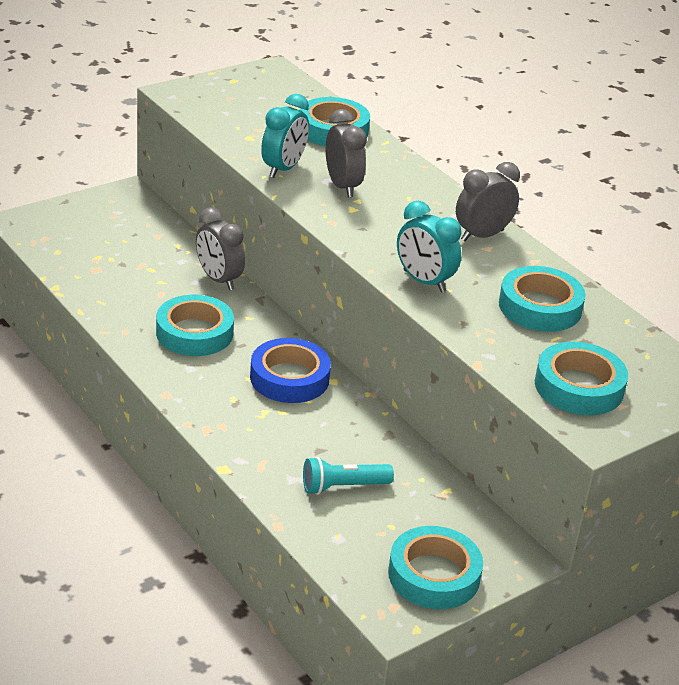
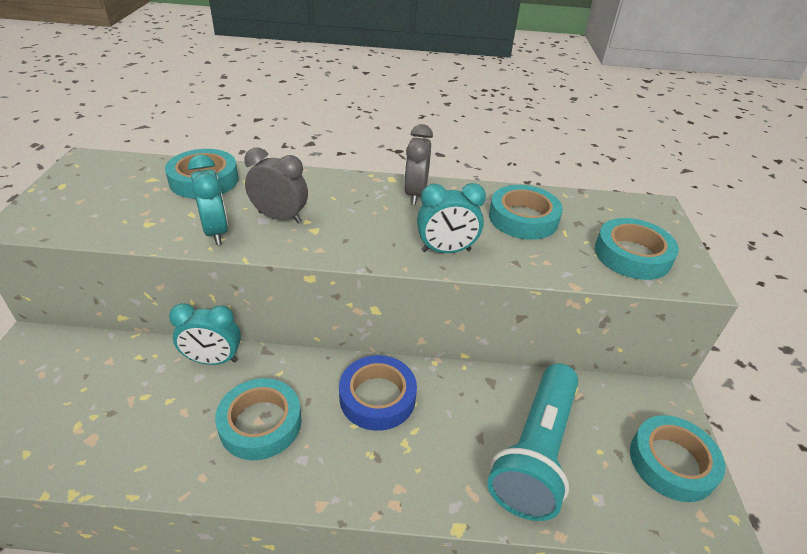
camera: 50 degrees left, 5 degrees up
grey clock [196,207,245,290] -> turquoise clock [169,303,241,365]
turquoise flashlight [303,457,394,495] -> turquoise flashlight [487,363,578,521], size x1.99

